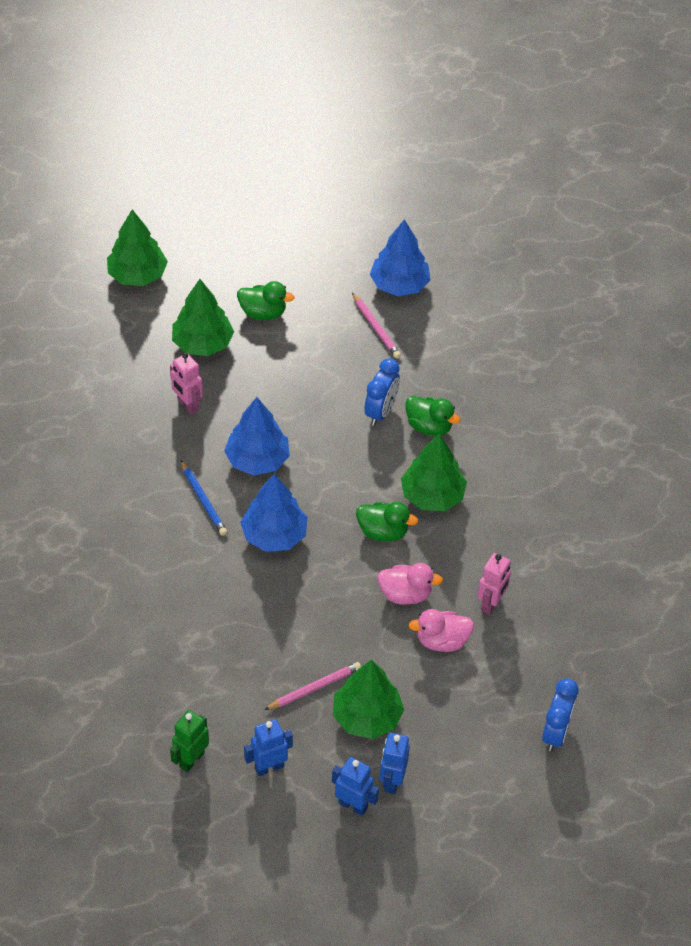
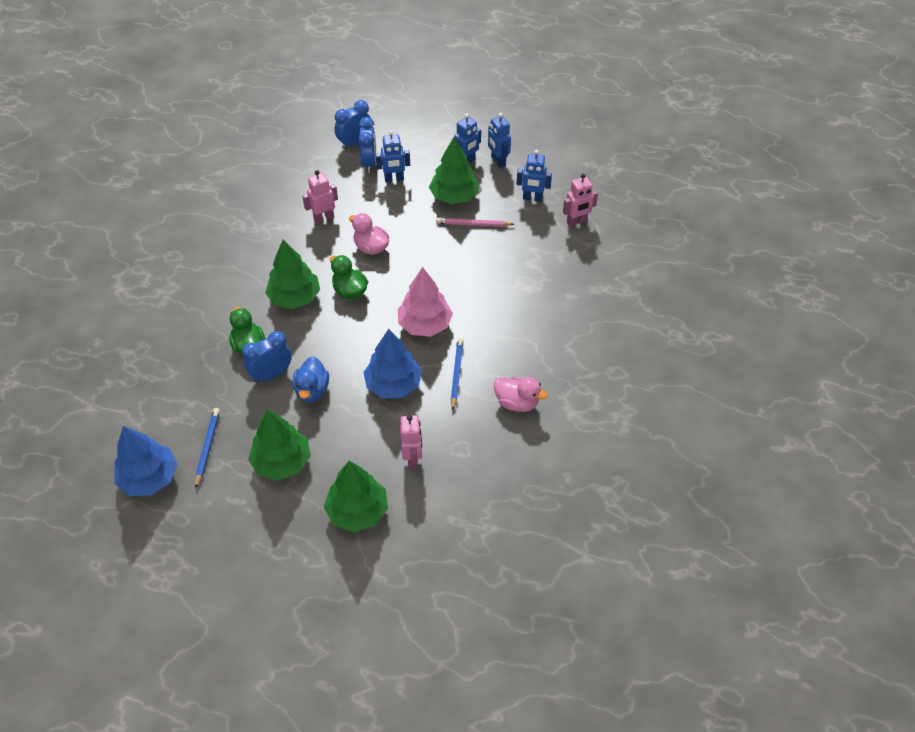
camera: 145 degrees left, 0 degrees up
green tree [107,210,168,286] -> green tree moved to [248,409,311,480]
green robot [170,710,209,772] -> pink robot [563,174,598,227]
green duck [237,281,295,320] -> none
blue tree [240,474,307,552] -> pink tree [398,267,453,337]
pink pencil [352,293,401,359] -> blue pencil [195,408,220,489]
pink duck [408,609,474,652] -> pink duck moved to [494,377,548,412]
none -> blue duck [293,357,329,403]
none -> blue clock [358,117,376,173]
none -> blue robot [376,130,410,182]

